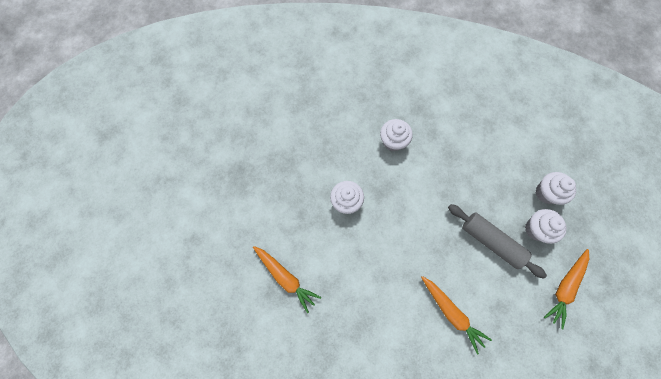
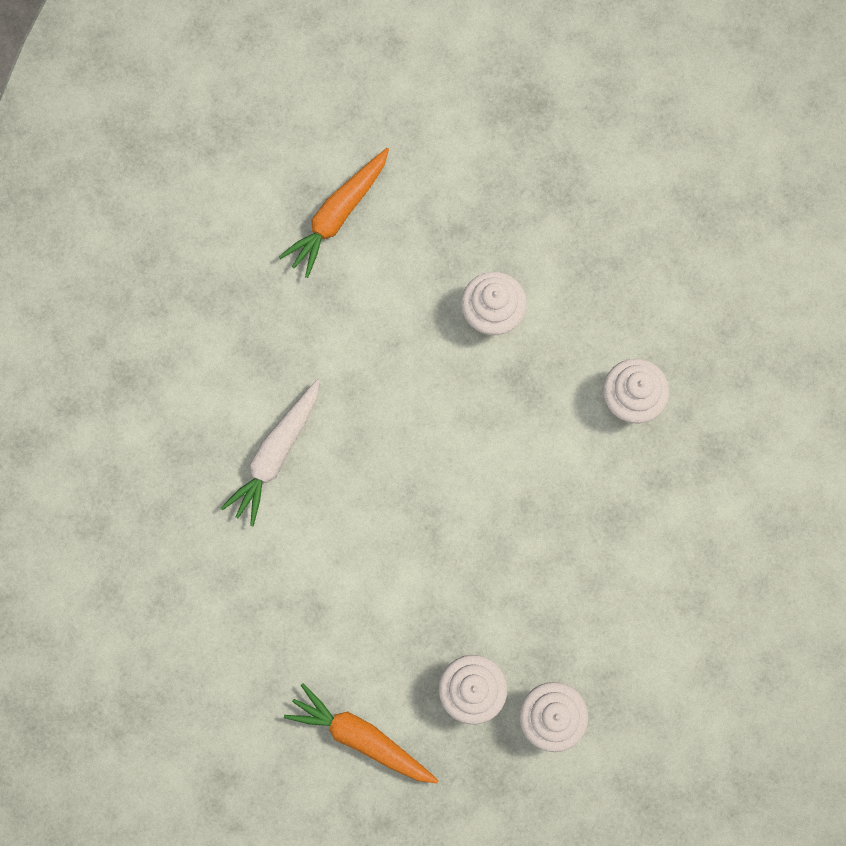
camera: 85 degrees right, 5 degrees up
orange carrot [421,276,492,355] -> none
grey rolling pin [448,204,547,279] -> none
none -> white carrot [221,380,320,527]

